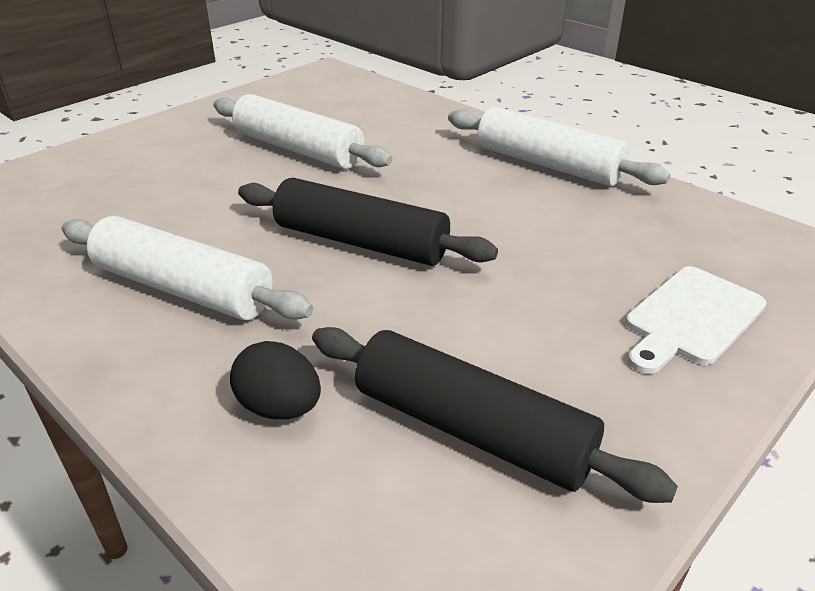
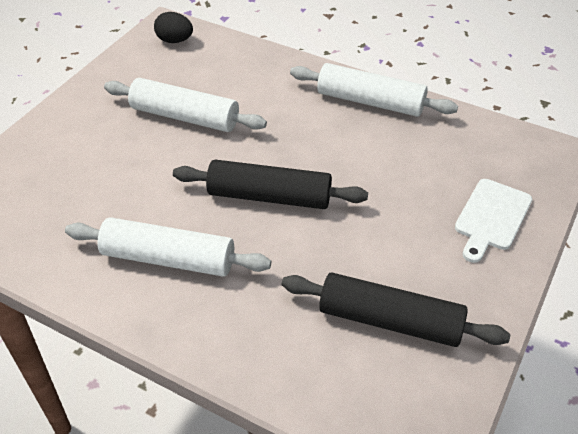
camera: 15 degrees left, 10 degrees up
black egg [230,341,321,419] -> black egg moved to [154,12,193,43]

